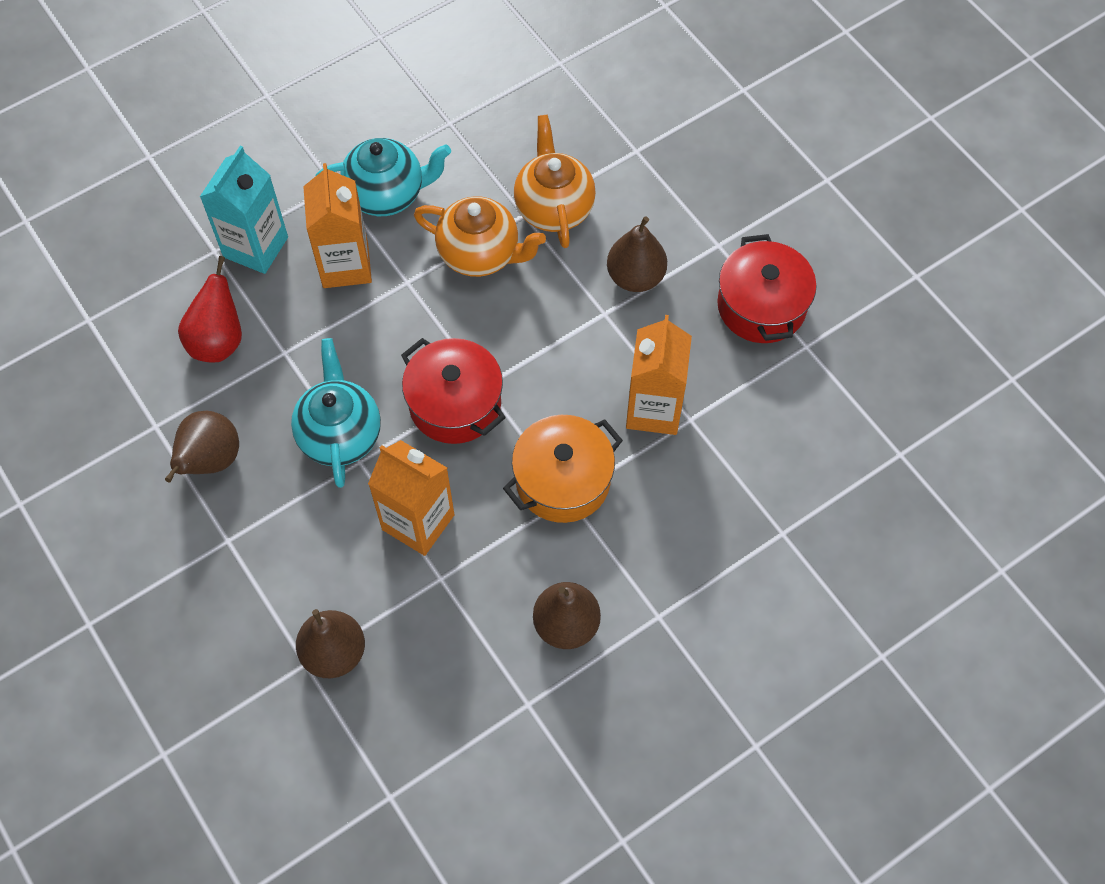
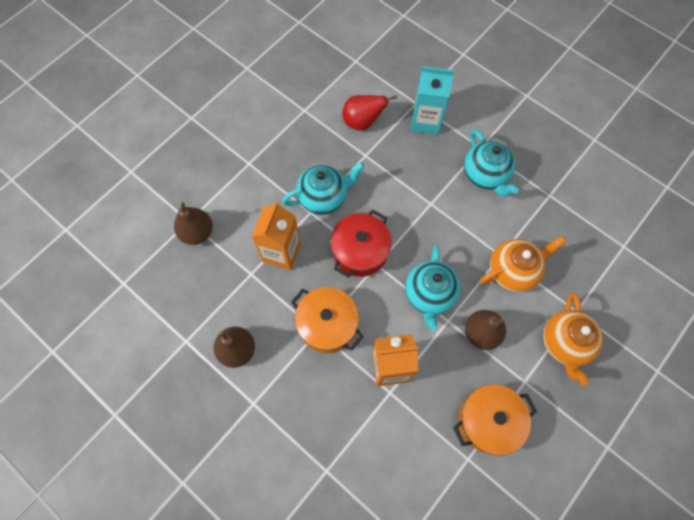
camera: 75 degrees right, 5 degrees up
brown pear [165,411,239,482] -> none
orange carton [303,163,372,288] -> none
orange teapot [414,196,546,277] -> orange teapot moved to [543,293,603,386]
red pot [717,234,817,343] -> orange pot [453,384,537,456]
none -> turquoise teapot [405,245,460,330]

